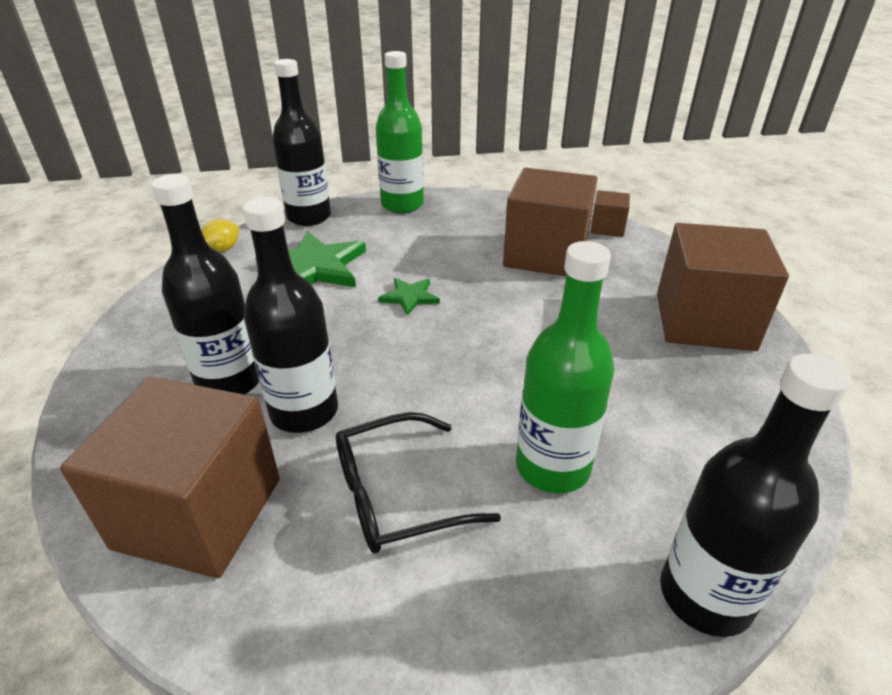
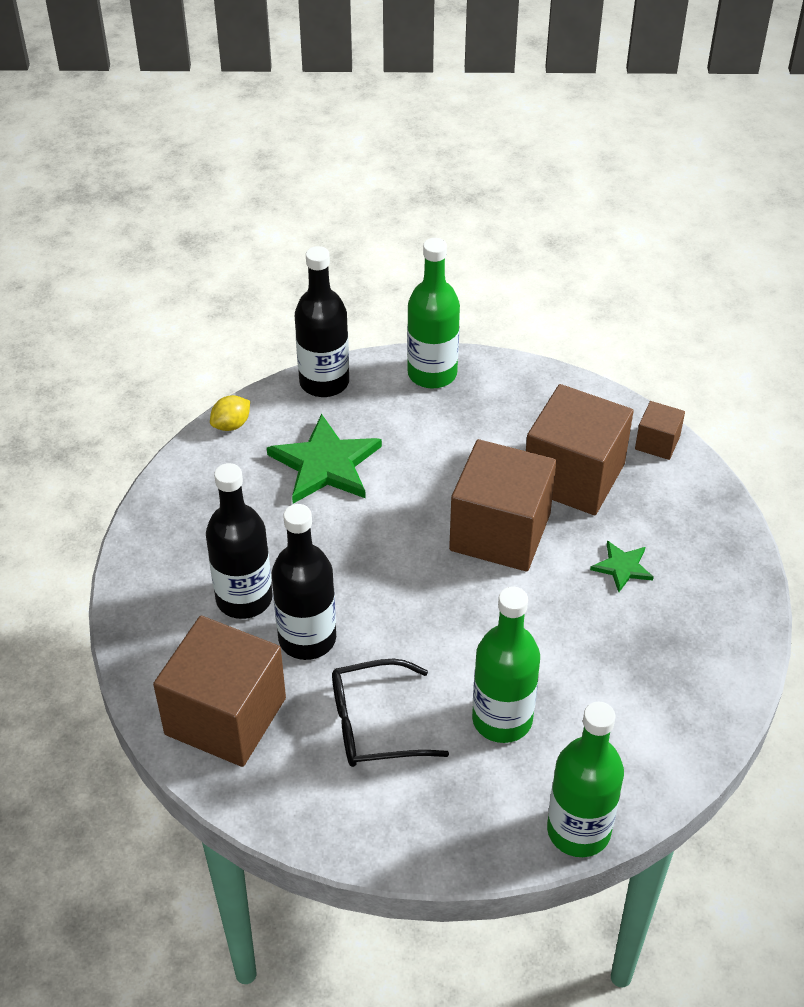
camera: 10 degrees right, 10 degrees up
green star [378,278,440,316] -> green star moved to [590,541,654,592]
brown cube [657,223,789,351] -> brown cube moved to [449,439,556,571]
black bottle [660,354,851,637] -> green bottle [547,702,624,857]

